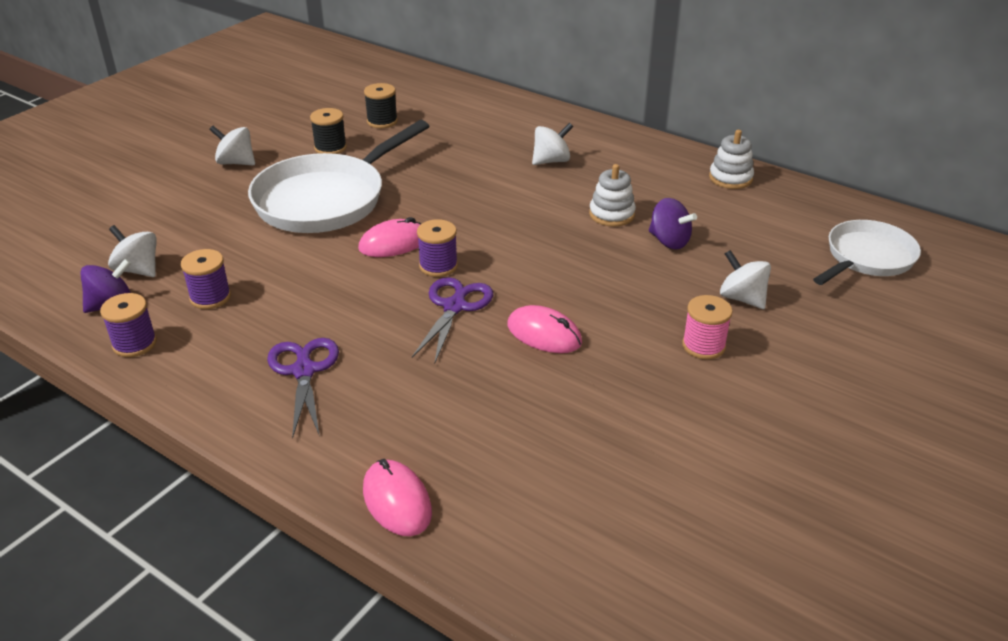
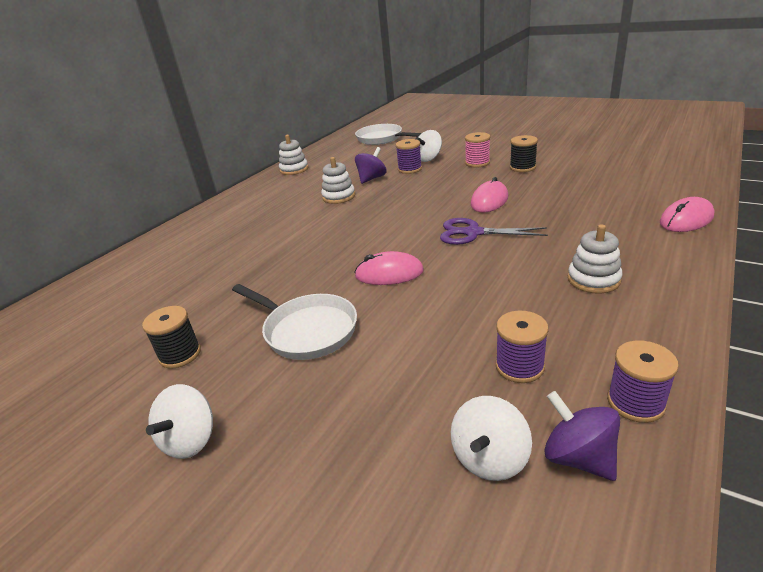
camera: 90 degrees left, 5 degrees down
white pan [248,120,429,233] -> white pan [232,284,357,360], size x0.62
purple scissors [267,338,339,439] -> white stacking toy [568,224,623,294]
pink mouse [358,217,421,257] -> pink mouse turned 60 degrees counterclockwise [354,251,424,285]
black spool [364,83,398,128] -> black spool moved to [510,135,538,172]
purple spool [417,219,458,277] -> purple spool moved to [396,139,422,174]
white spinning top [532,123,573,165] -> none

